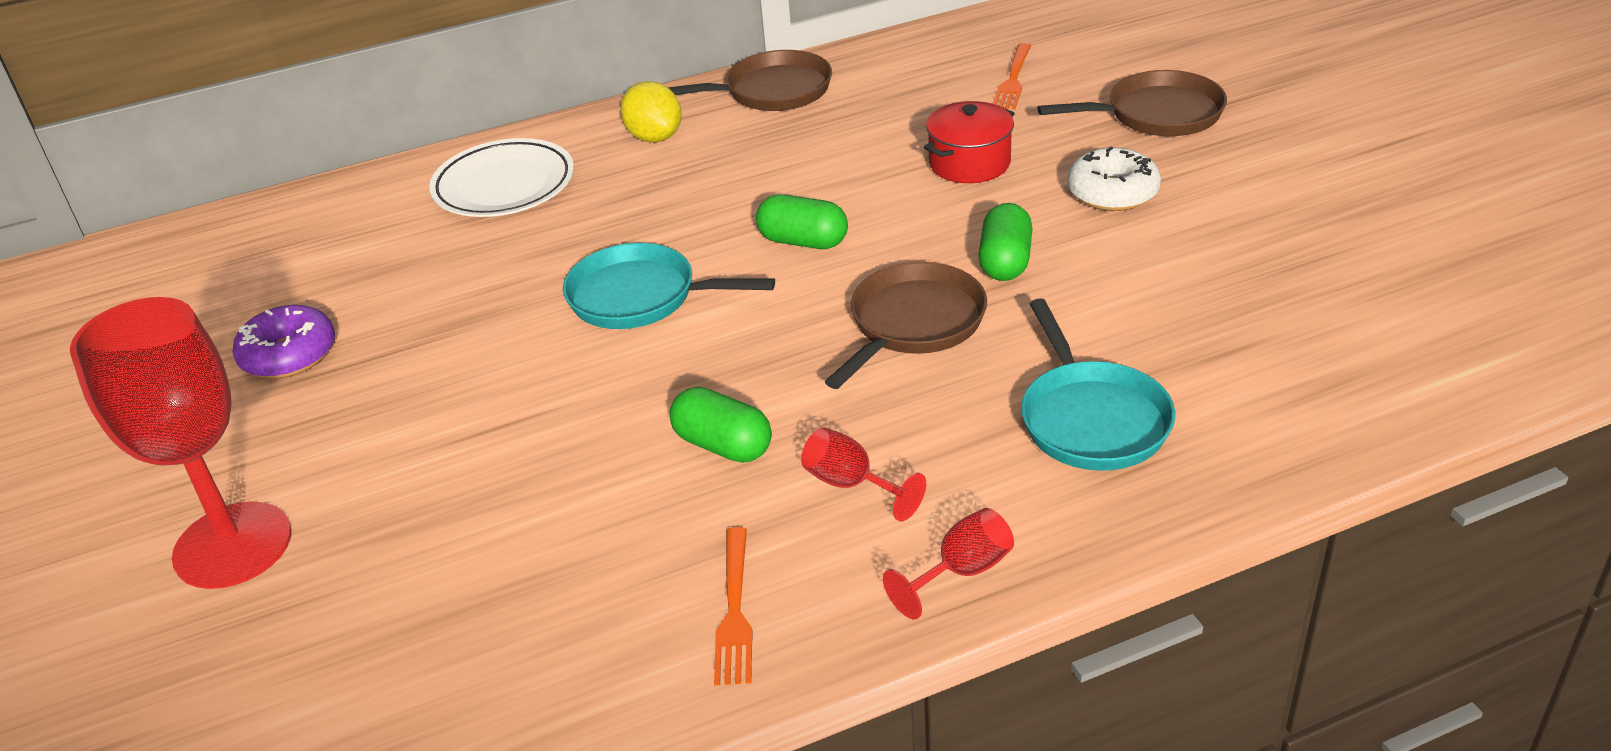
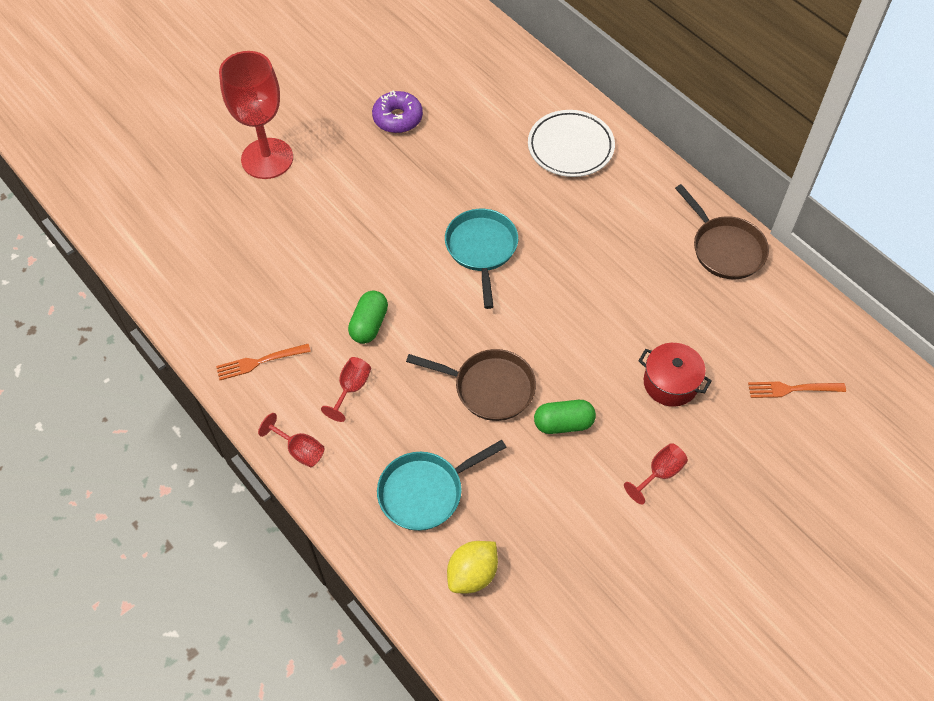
camera: 70 degrees right, 20 degrees up
yellow lemon [620,81,682,142] -> yellow lemon moved to [447,541,498,593]
green capsule [756,194,848,249] -> none
brown pan [1037,70,1227,136] -> none
white donut [1068,147,1161,211] -> red goblet [624,443,688,504]

